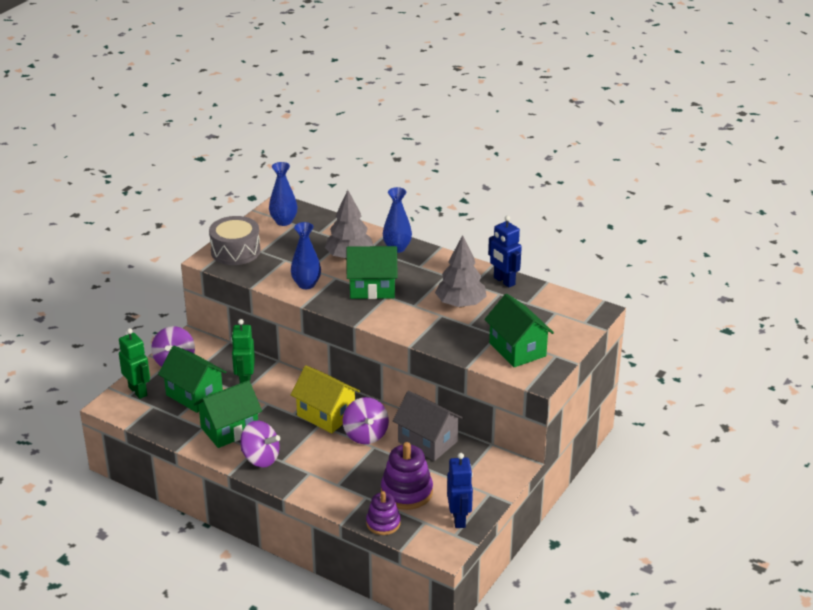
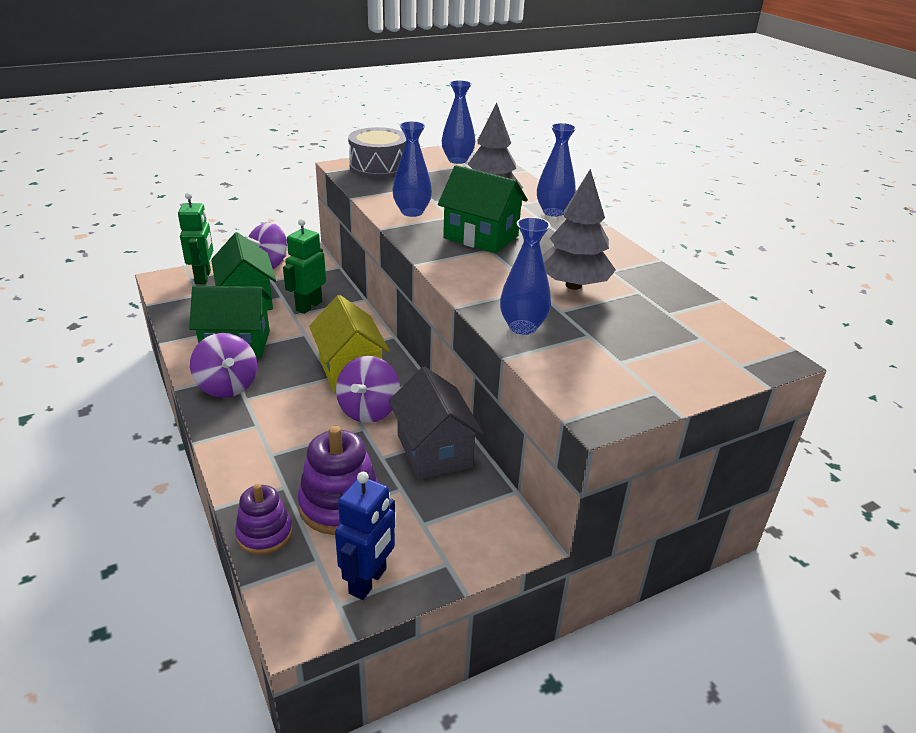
camera: 30 degrees right, 0 degrees up
green house [484,294,554,367] -> none
blue robot [488,216,522,288] -> none
none -> blue vase [500,217,551,335]

